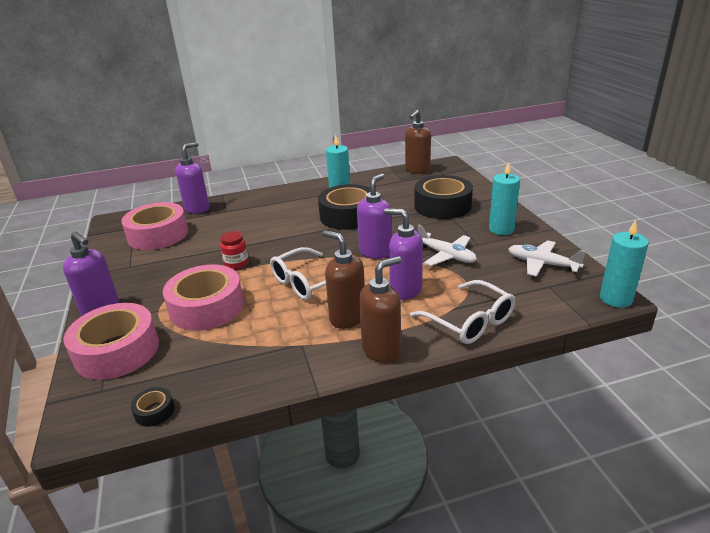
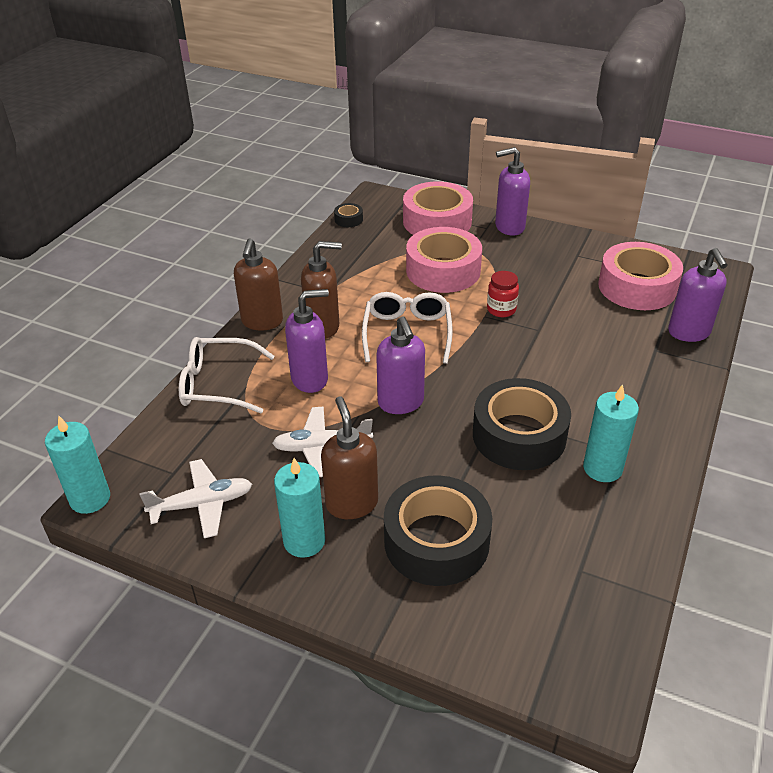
camera: 130 degrees right, 10 degrees up
brown soap dispenser [405,110,431,174] -> brown soap dispenser moved to [321,396,378,519]

